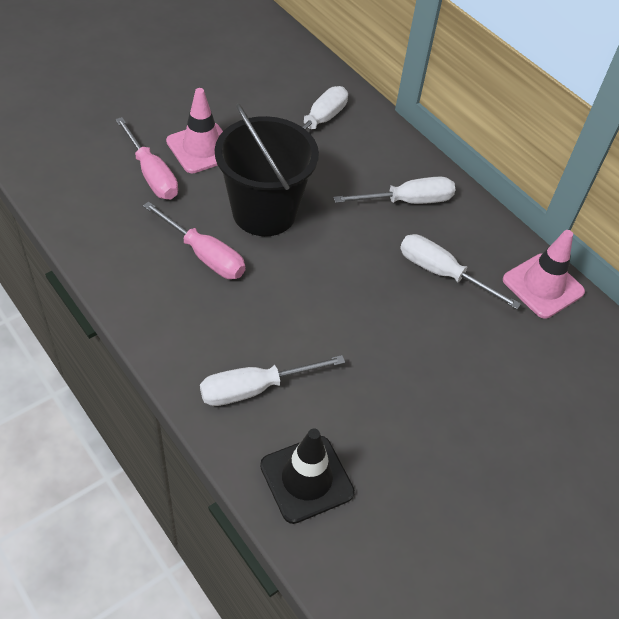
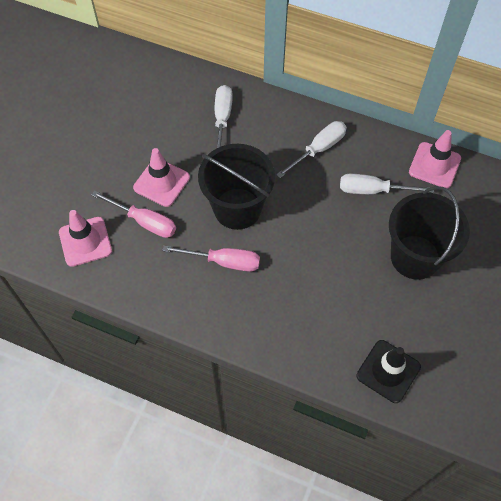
camera: 25 degrees left, 10 degrees up
white screwdriver [200,355,345,406] -> none
none -> pink traffic cone [59,210,112,267]
none -> black bucket [389,186,470,280]

